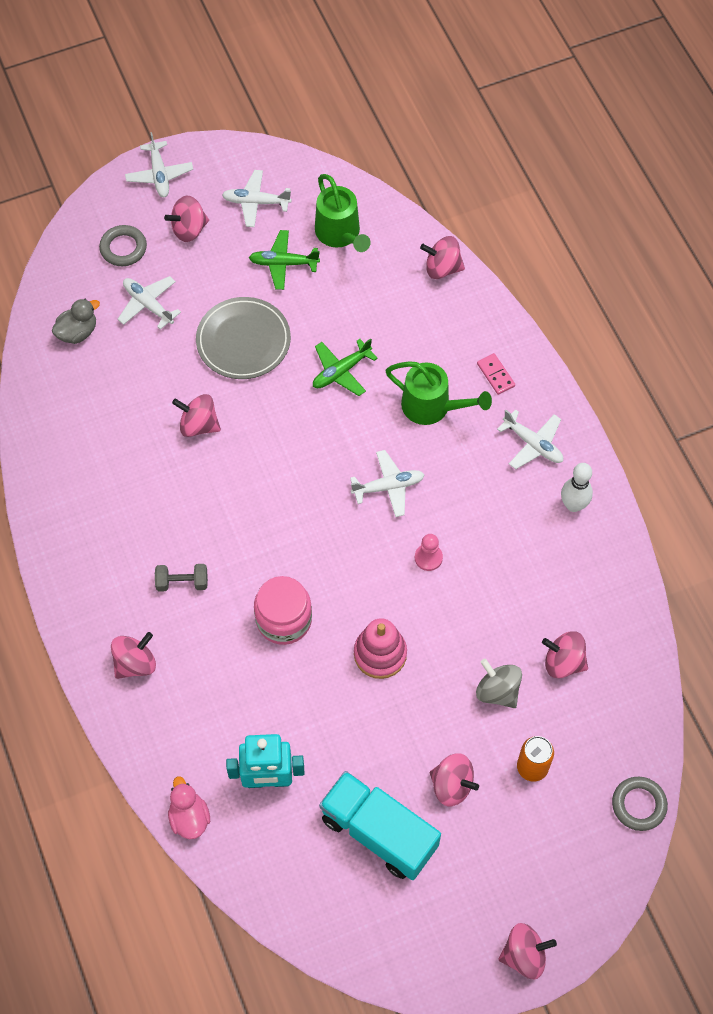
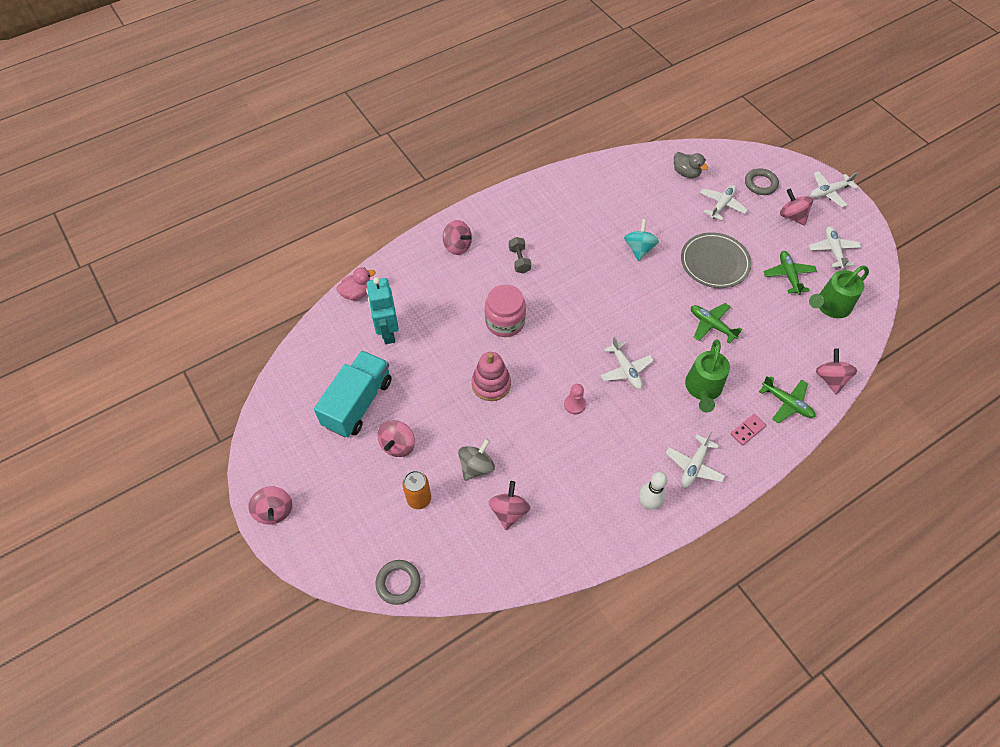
camera: 80 degrees right, 5 degrees down
pink spinning top [172,394,221,437] -> turquoise spinning top [624,219,659,261]
none -> green plane [759,376,815,423]

